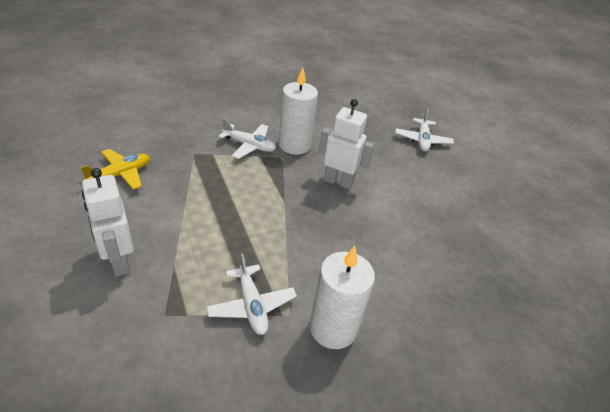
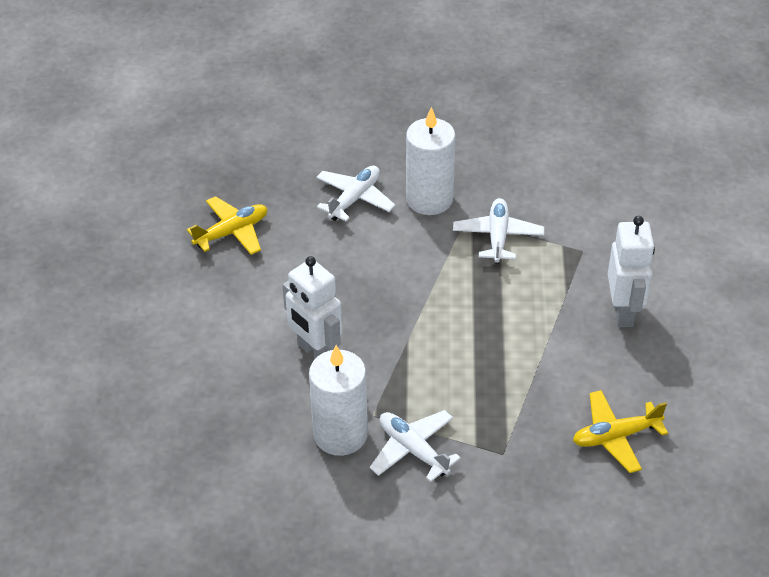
camera: 150 degrees left, 5 degrees up
white plane [395,109,454,151] -> white plane moved to [316,166,396,221]
none -> yellow plane [187,196,267,255]

